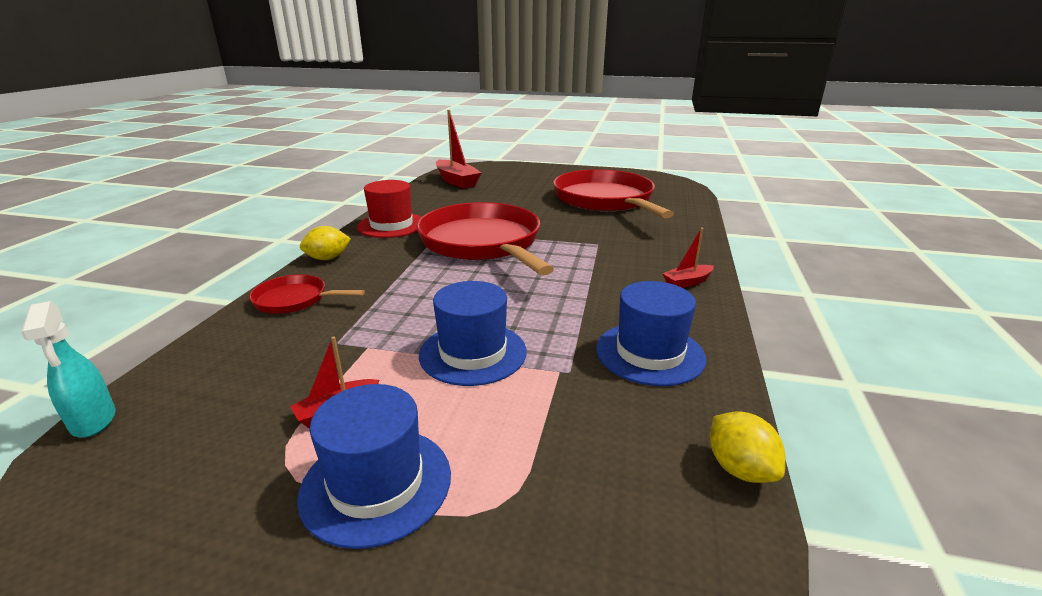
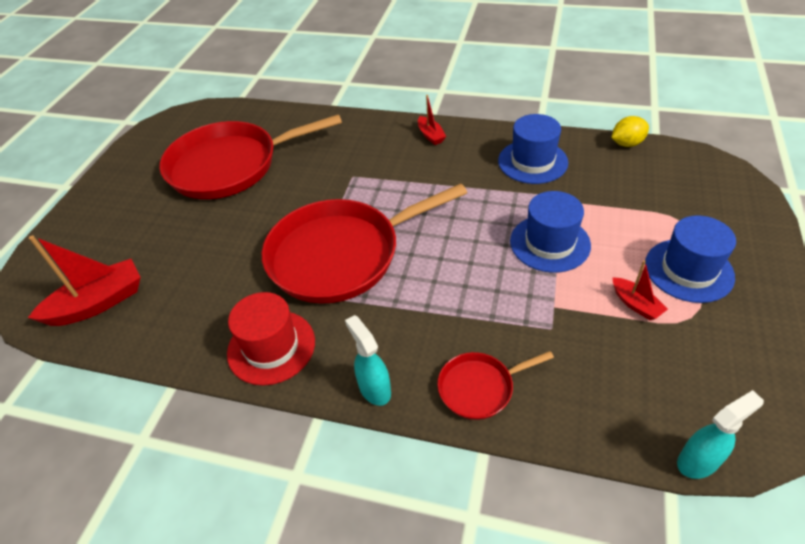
camera: 85 degrees left, 20 degrees up
red pan [249,274,365,314] -> red pan turned 60 degrees clockwise [437,351,554,420]
yellow lemon [300,226,351,260] -> turquoise spray bottle [345,315,391,406]

